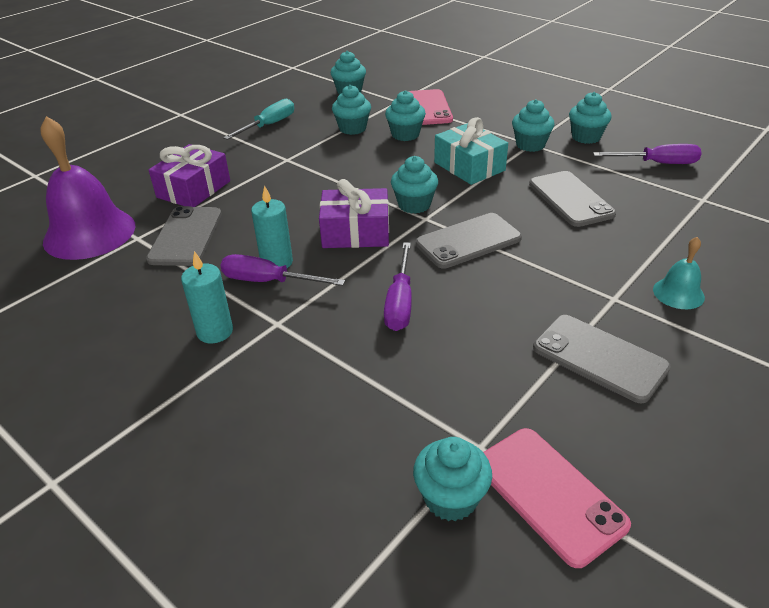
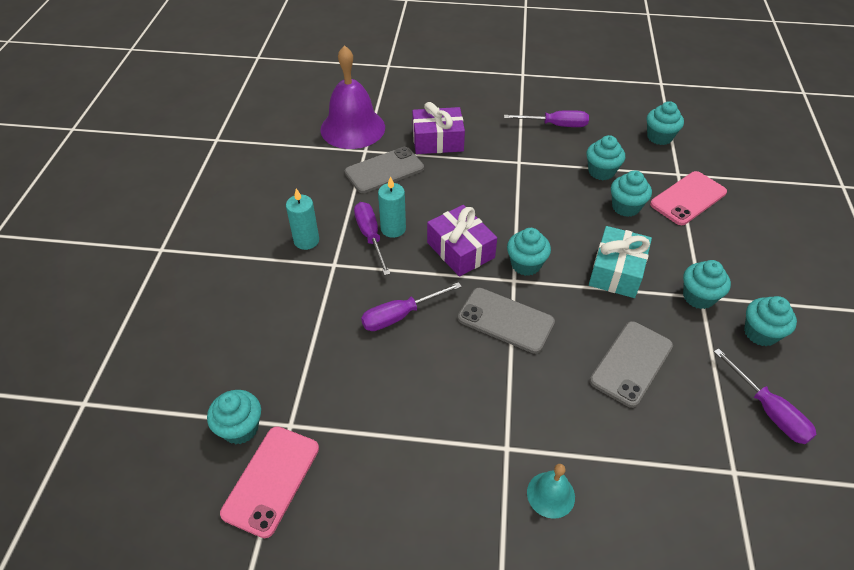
camera: 55 degrees right, 10 degrees up
turquoise screwdriver [223,99,294,140] -> purple screwdriver [504,110,589,127]
grey phone [533,315,671,403] -> none

